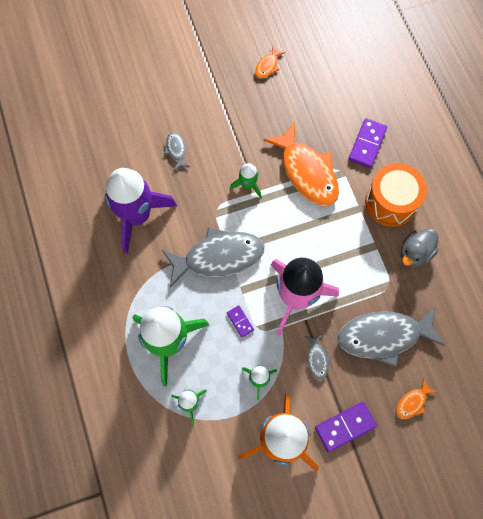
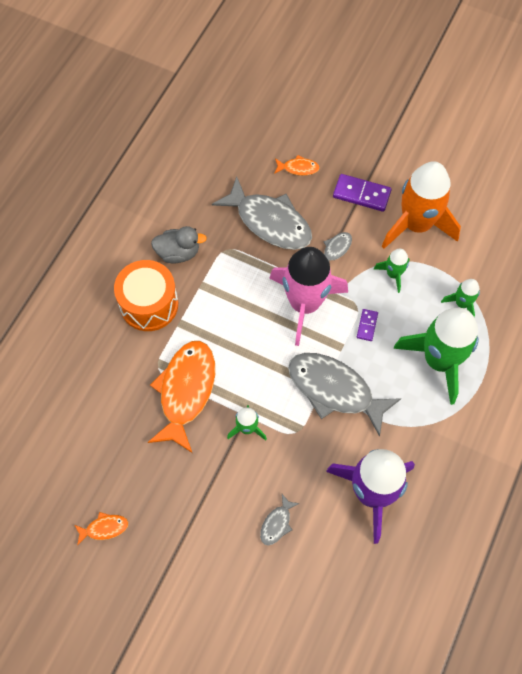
camera: 135 degrees left, 5 degrees down
purple domino [349,118,387,168] -> none

